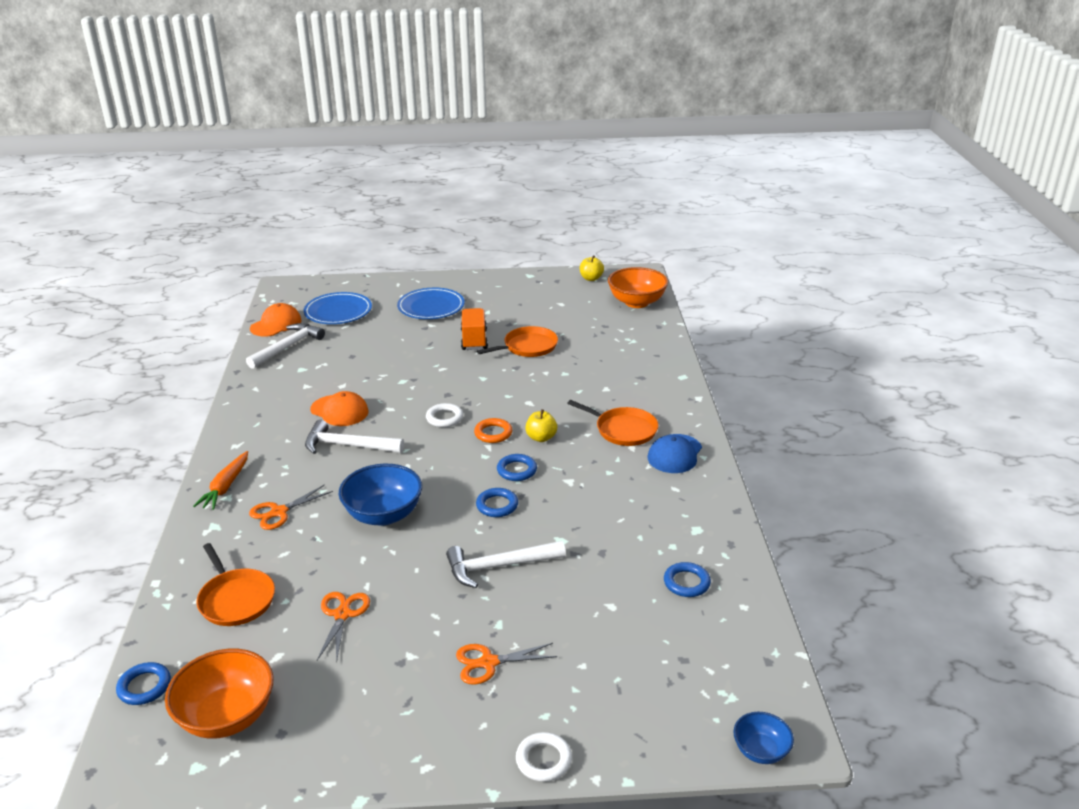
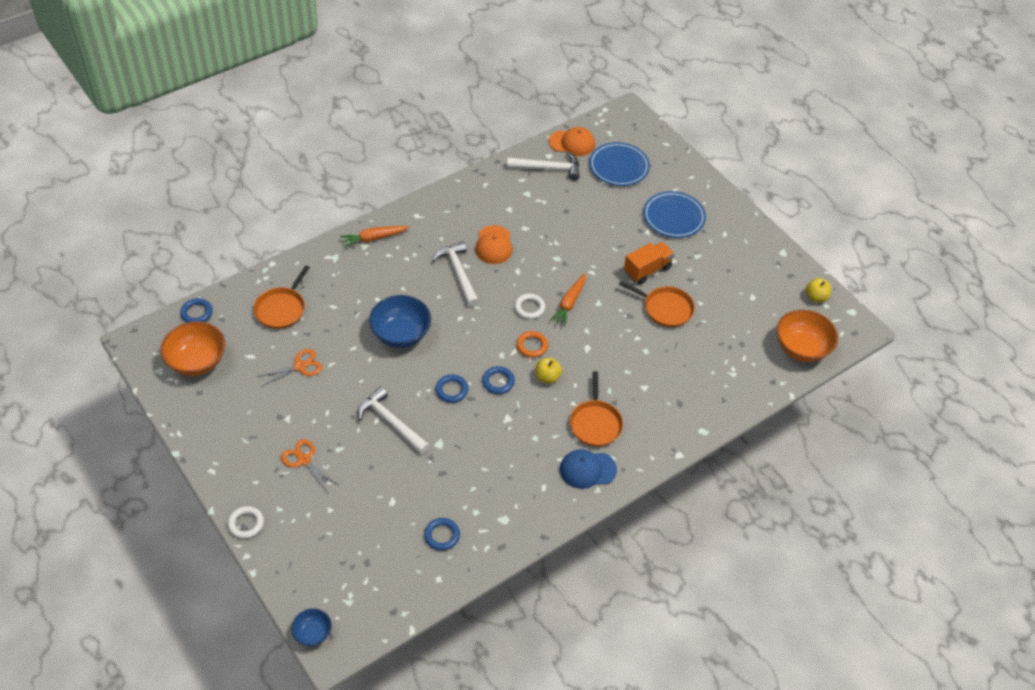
camera: 55 degrees right, 20 degrees up
orange scissors [249,484,333,530] -> none
none -> orange carrot [550,273,586,326]

